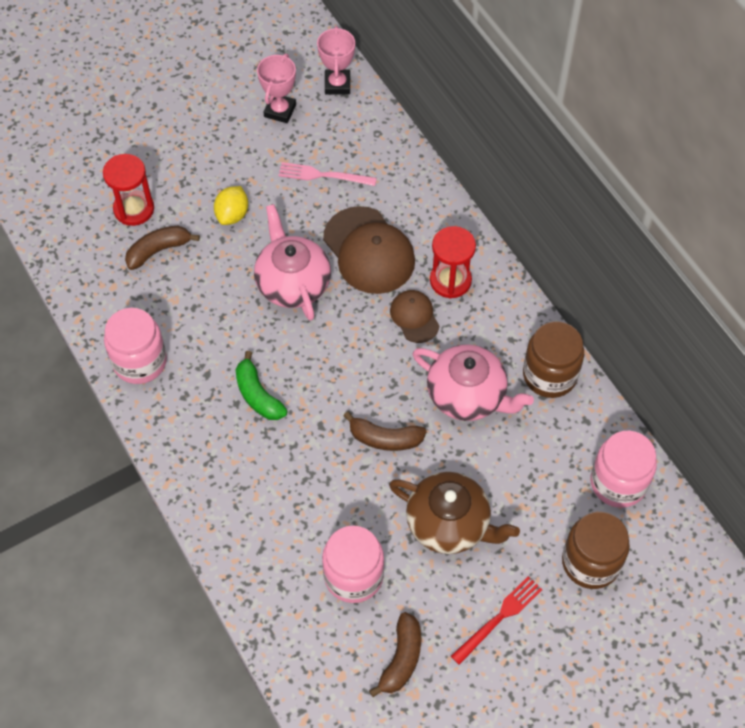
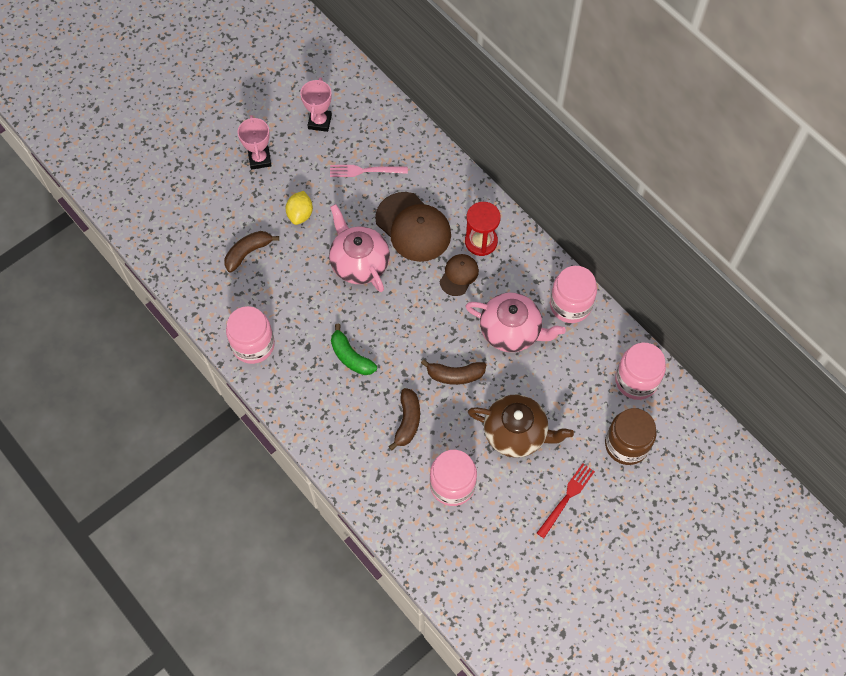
camera: 10 degrees left, 5 degrees up
red hourglass [103,154,154,226] -> none
pink trophy [317,26,355,95] -> pink trophy moved to [238,115,271,170]
brown banana [369,612,421,697] -> brown banana moved to [388,388,420,450]
brown cap [390,290,439,343] -> brown cap turned 60 degrees clockwise [440,254,479,296]
brown jar [523,322,584,398] -> pink jar [550,266,597,323]

